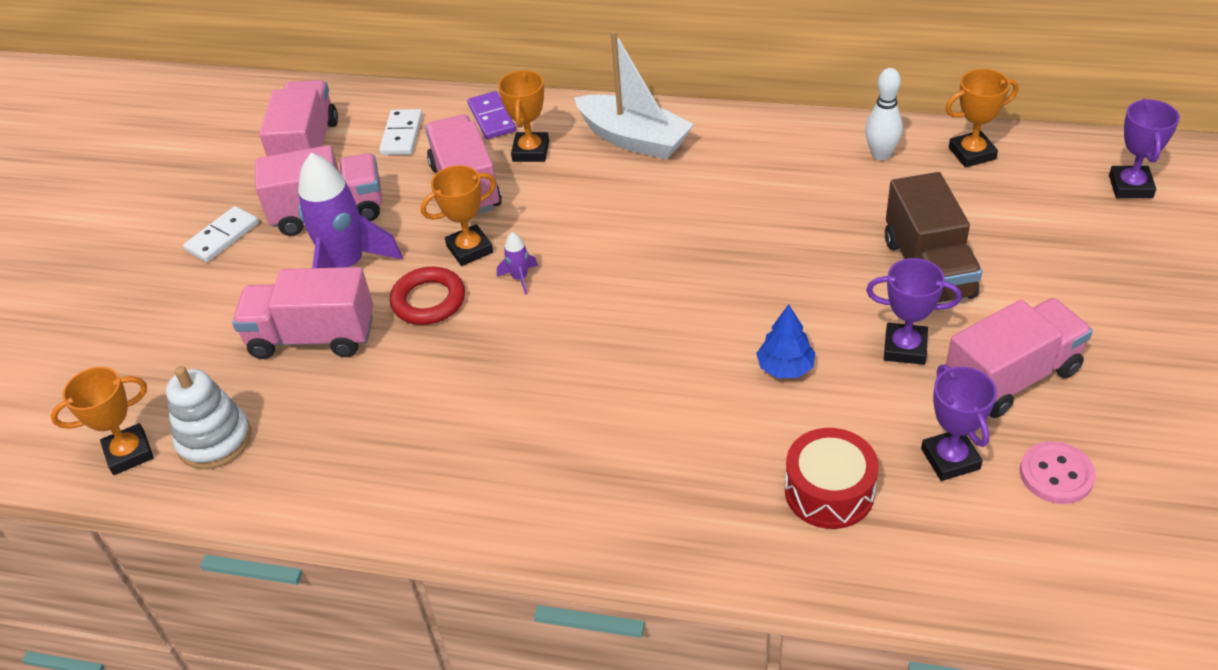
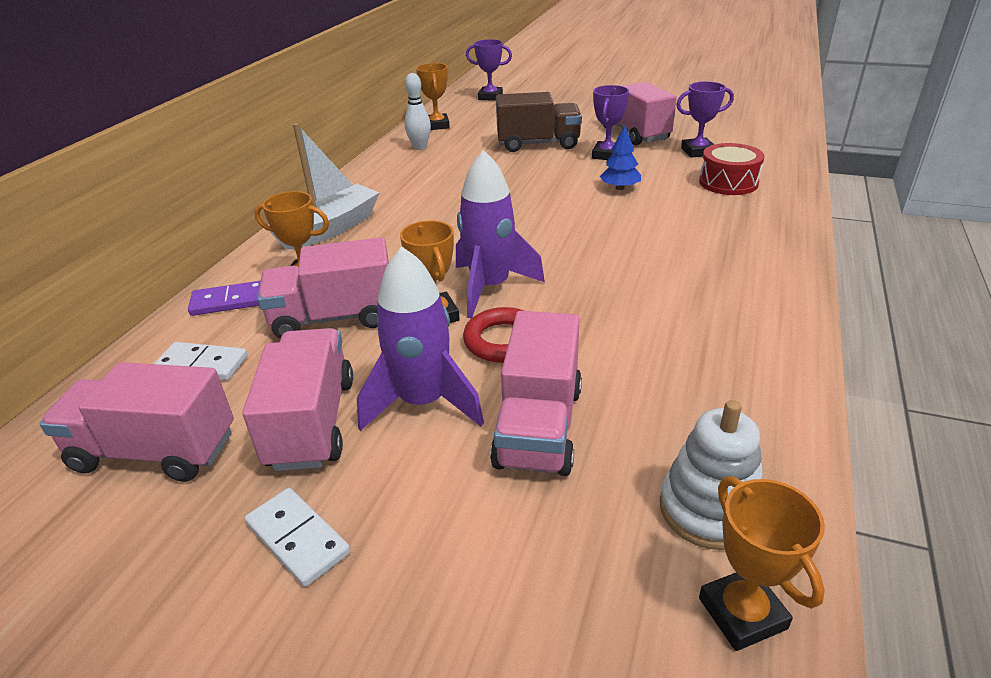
camera: 85 degrees left, 10 degrees down
purple rocket [497,232,538,295] -> purple rocket [456,150,545,318], size x2.37
pink button [1020,441,1096,504] -> none

